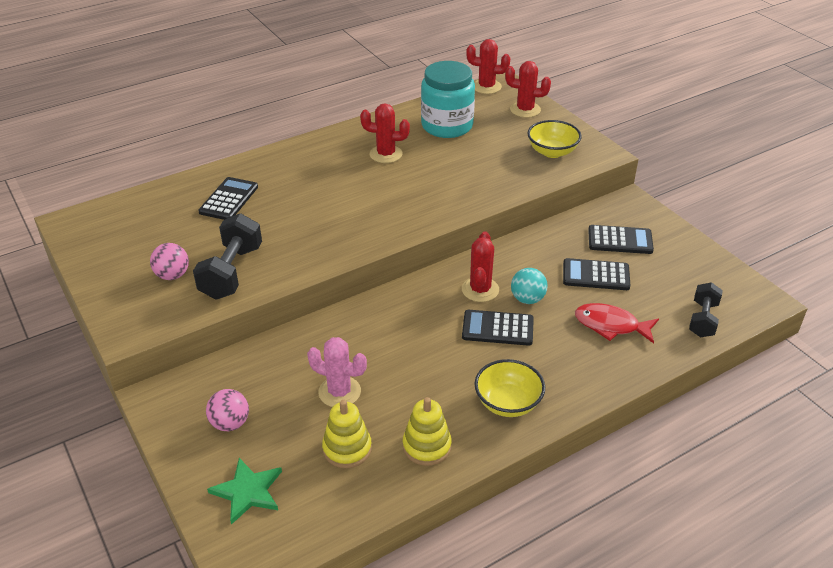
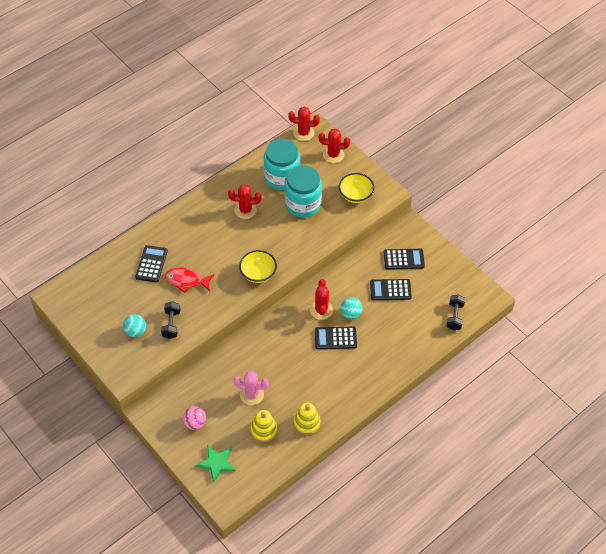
camera: 10 degrees left, 15 degrees up
pink ball [150,243,189,280] -> turquoise ball [123,314,146,337]
black dumbbell [193,213,262,299] -> black dumbbell [161,301,180,339], size x0.64
yellow bowl [474,359,545,417] -> yellow bowl moved to [239,250,277,283]
red fish [575,303,659,343] -> red fish moved to [165,267,215,293]
none -> turquoise jar [284,165,322,218]

